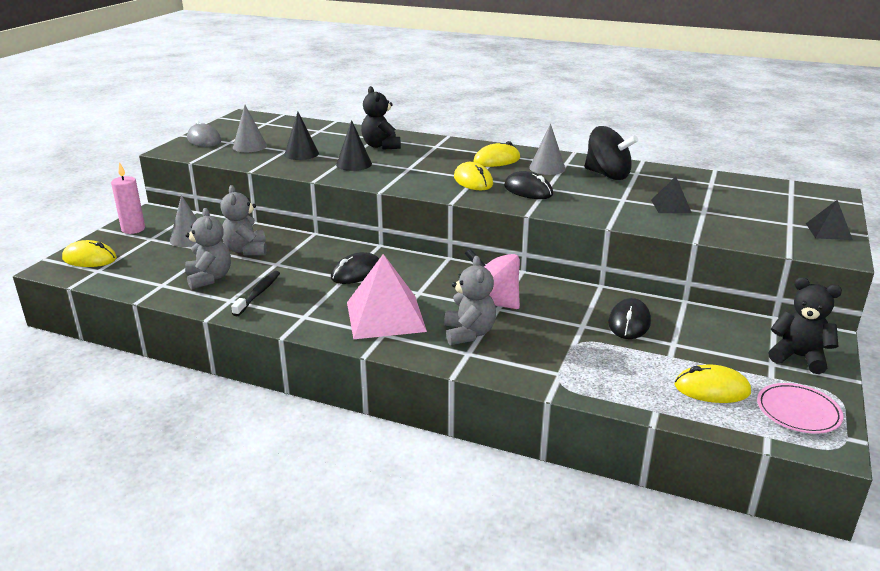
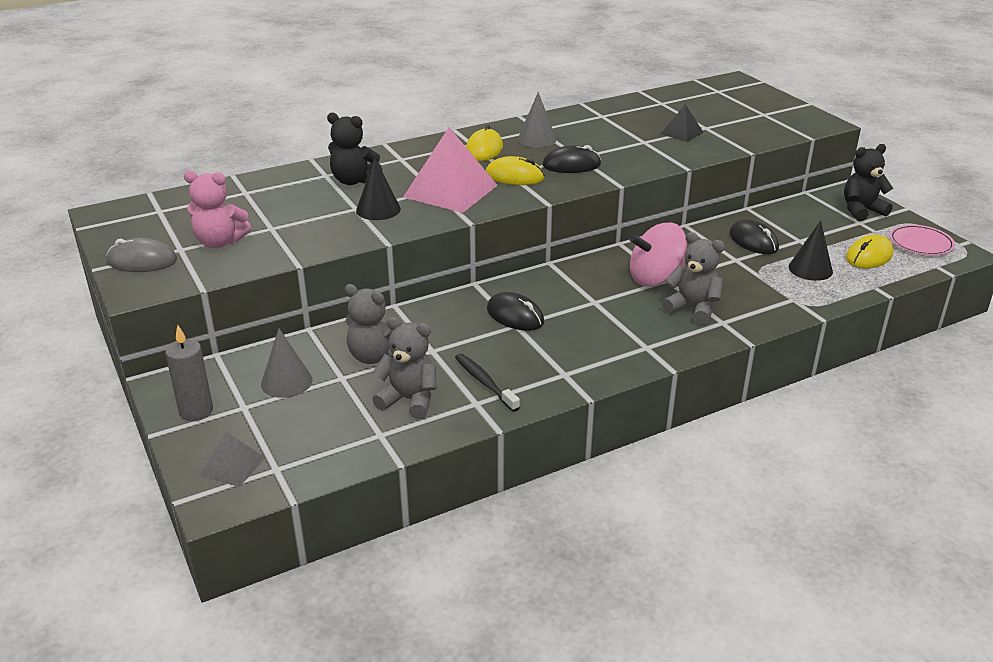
camera: 50 degrees left, 5 degrees up
yellow mouse [62,240,117,267] -> grey pyramid [200,432,265,487]
pink candle [111,162,145,234] -> grey candle [165,325,213,421]
grey cone [233,105,267,152] -> pink teddy bear [184,170,251,248]
black cone [284,111,319,160] -> black cone moved to [788,220,833,281]
black mouse [331,252,379,284] -> black mouse turned 45 degrees counterclockwise [487,292,544,331]
pink pyramid [347,254,427,339] -> pink pyramid moved to [403,127,498,213]
black spinning top [584,126,638,180] -> none
black pyramid [806,200,853,240] -> none

